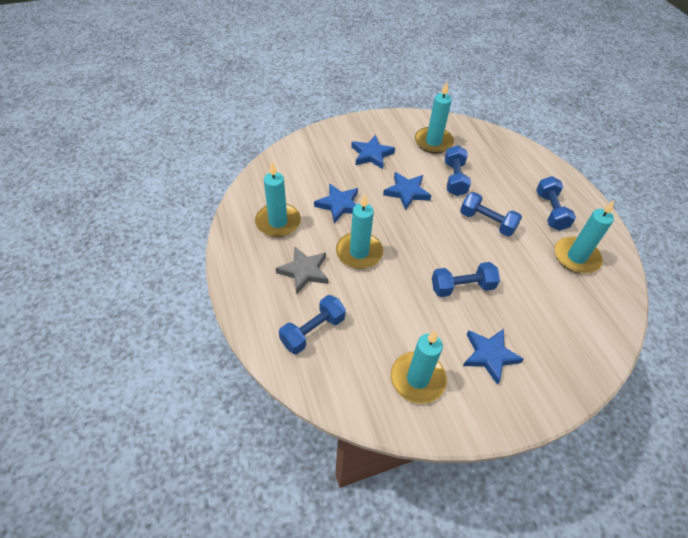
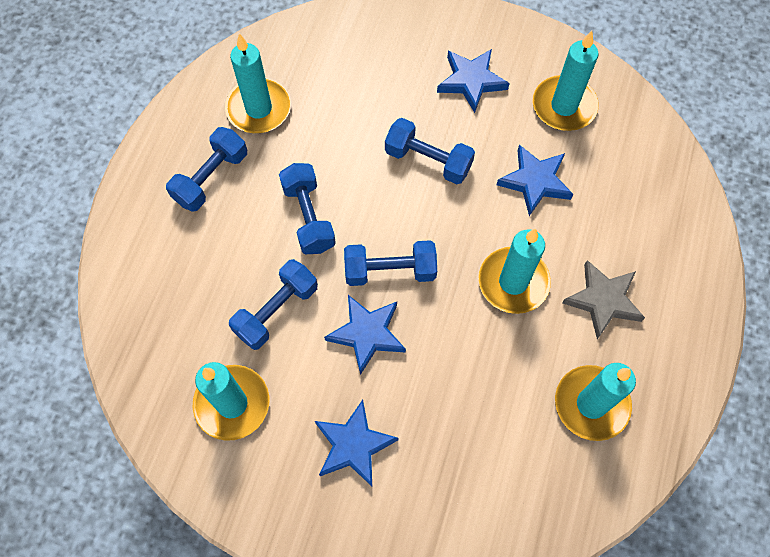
camera: 140 degrees left, 15 degrees up
blue dumbbell [279,295,346,354] -> blue dumbbell moved to [344,240,437,286]
blue star [314,183,358,223] -> blue star moved to [496,145,573,216]

